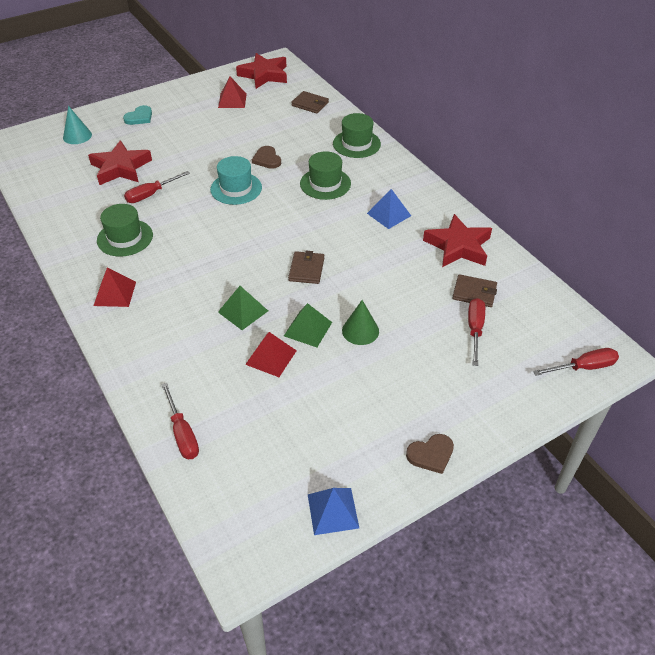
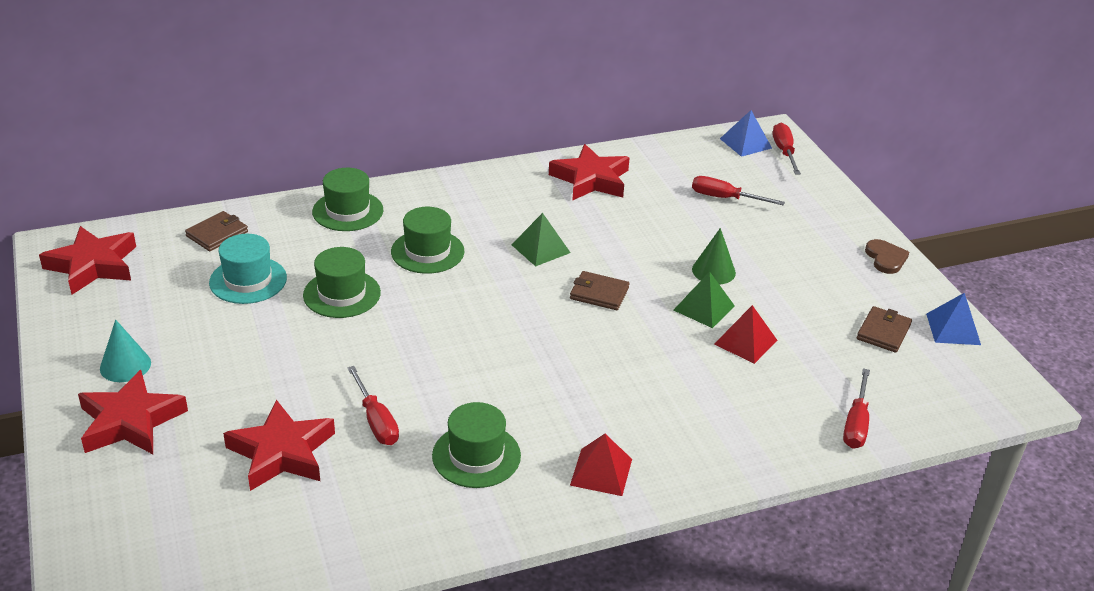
camera: 80 degrees left, 10 degrees down
turquoise cone [63,106,92,144] -> turquoise cone moved to [100,319,151,382]
turquoise heart [123,105,152,125] -> red star [78,370,188,454]
red screwdriver [162,383,199,459] -> red screwdriver turned 120 degrees clockwise [843,368,870,449]
turquoise hat [210,156,262,205] -> turquoise hat moved to [209,234,287,304]
red pyramid [218,77,247,108] -> none
green pyramid [218,286,268,330] -> green pyramid moved to [512,213,571,267]
brown heart [252,146,281,169] -> green hat [303,247,381,318]
blue pyramid [367,189,411,229] -> blue pyramid moved to [720,110,772,157]
brown wallet [452,274,497,307] -> brown wallet moved to [857,306,912,353]

